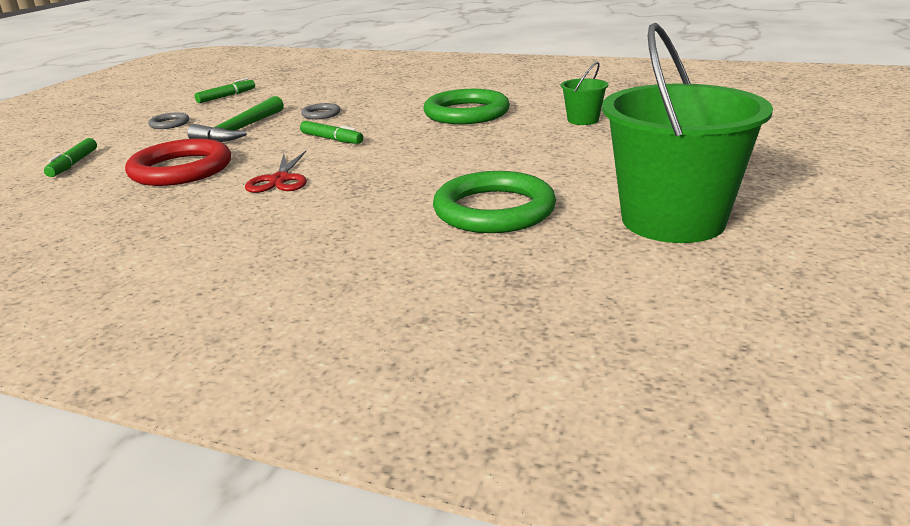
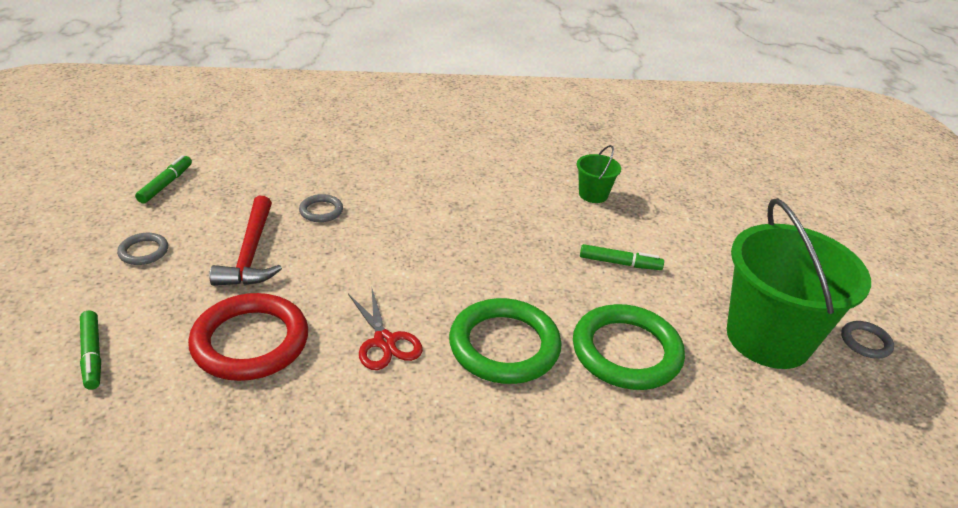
camera: 30 degrees left, 10 degrees up
green hammer [187,96,284,142] -> red hammer [209,196,282,286]
green marker [300,121,363,144] -> green marker moved to [580,244,664,270]
green ring [423,89,510,124] -> green ring moved to [449,298,562,384]
none -> grey ring [841,321,894,359]

